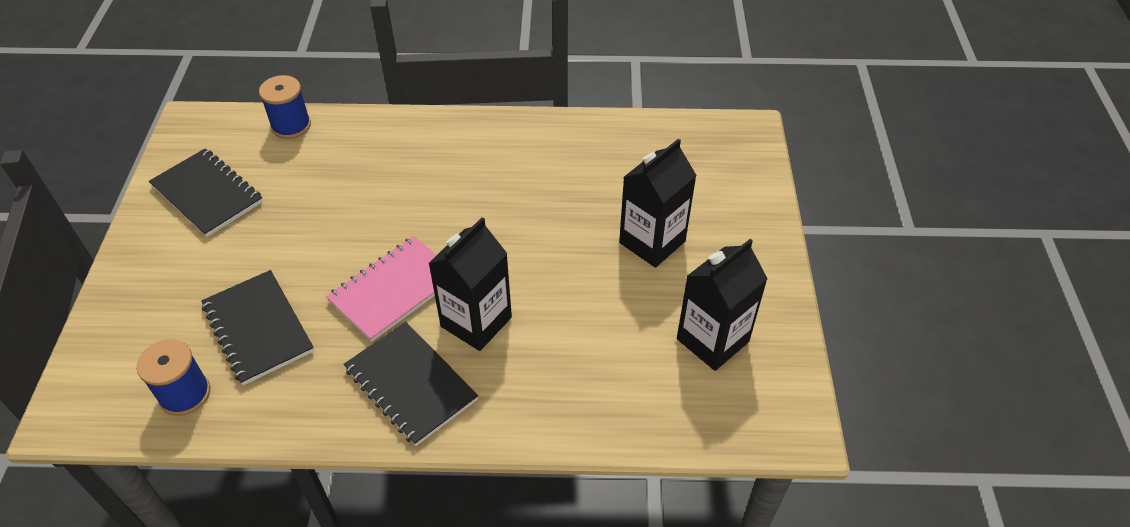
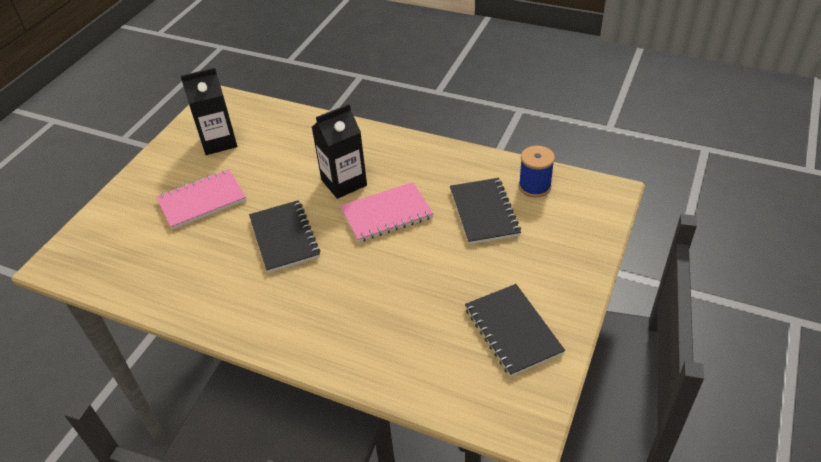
camera: 155 degrees left, 5 degrees down
blue spool [259,75,311,139] -> none
black notebook [344,322,478,446] -> black notebook moved to [249,200,320,273]
black carton [619,139,697,268] -> pink notebook [156,169,246,230]

